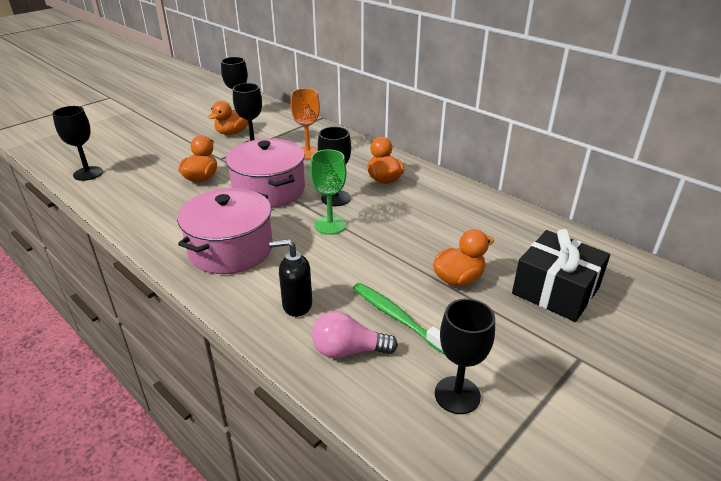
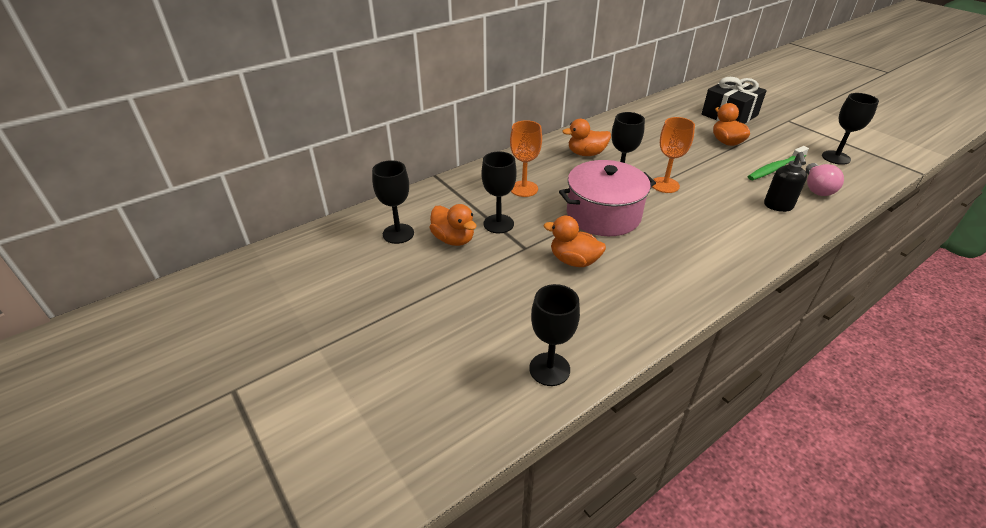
camera: 80 degrees left, 5 degrees up
pink pot [177,188,273,274] -> none
green goblet [310,149,346,235] -> orange goblet [652,117,695,193]

